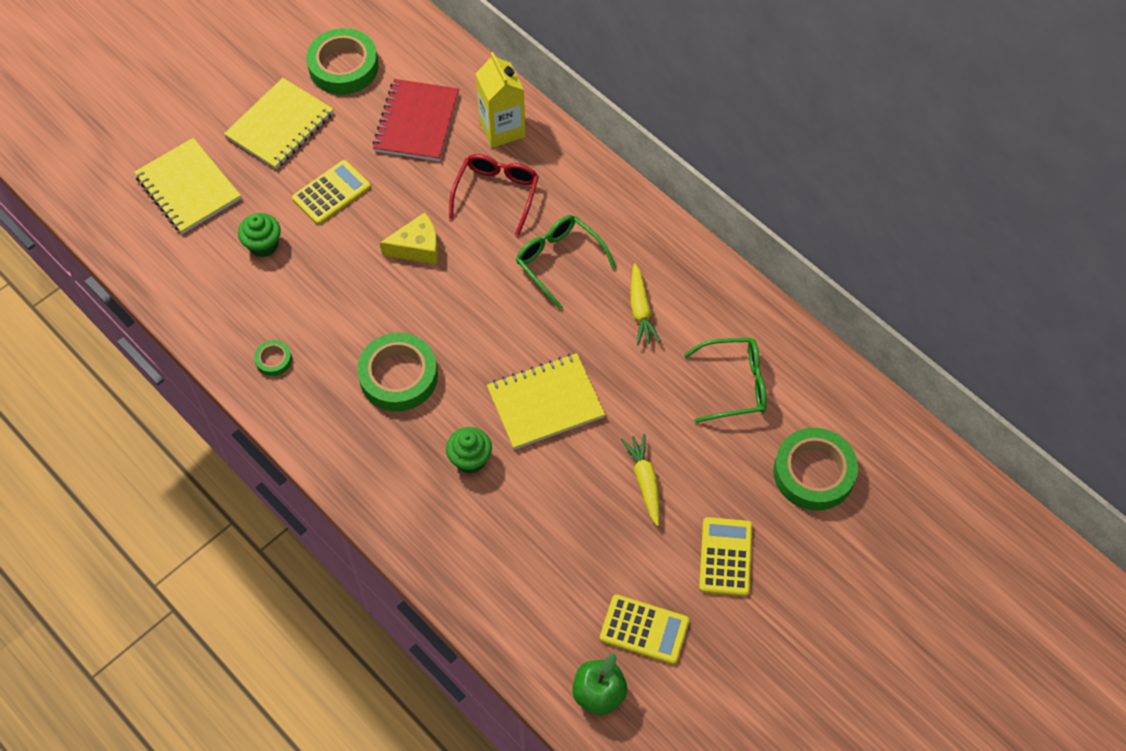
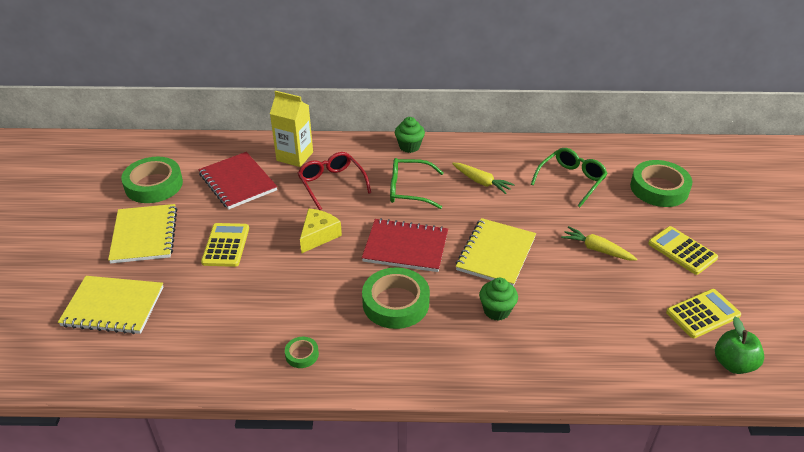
camera: 45 degrees left, 20 degrees down
green cupcake [238,213,281,257] -> green cupcake moved to [395,117,425,153]
none -> red notebook [362,218,448,272]

